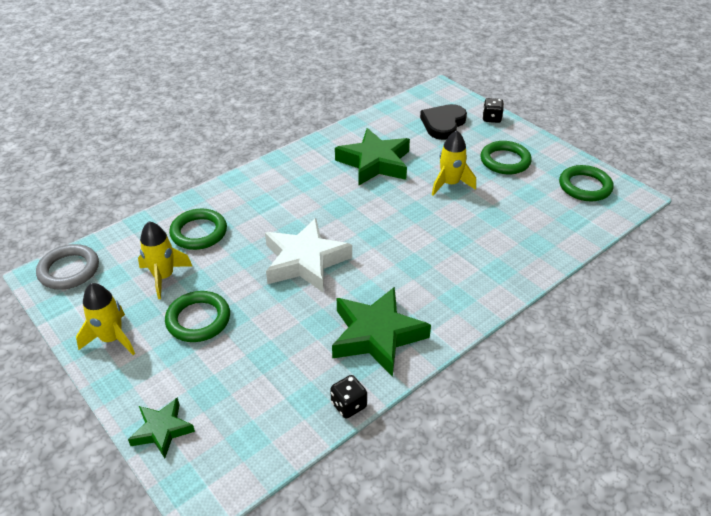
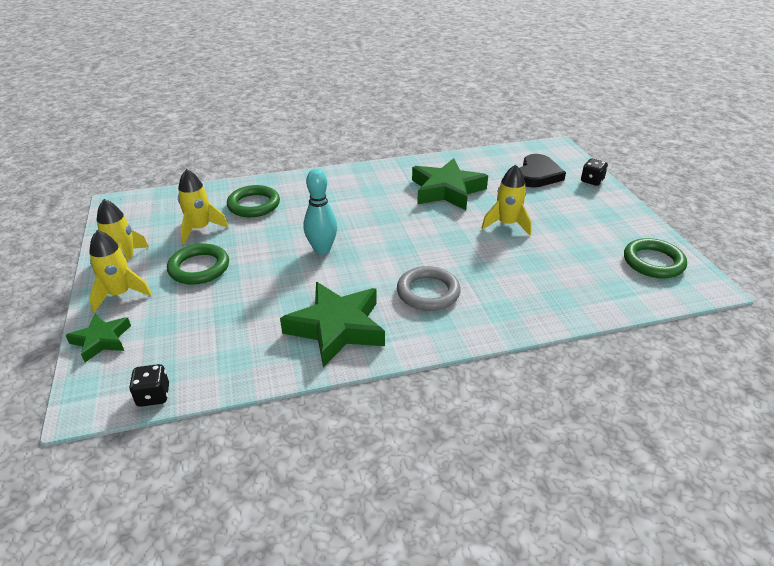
camera: 25 degrees right, 5 degrees down
grey ring [36,244,99,290] -> grey ring moved to [397,266,461,311]
white star [265,218,352,292] -> turquoise bowling pin [303,169,337,255]
black dice [330,375,367,418] -> black dice moved to [129,364,169,407]
black heart [420,104,467,140] -> black heart turned 150 degrees clockwise [520,154,566,188]
green ring [481,141,532,174] -> none
none -> yellow rocket [89,230,152,313]

